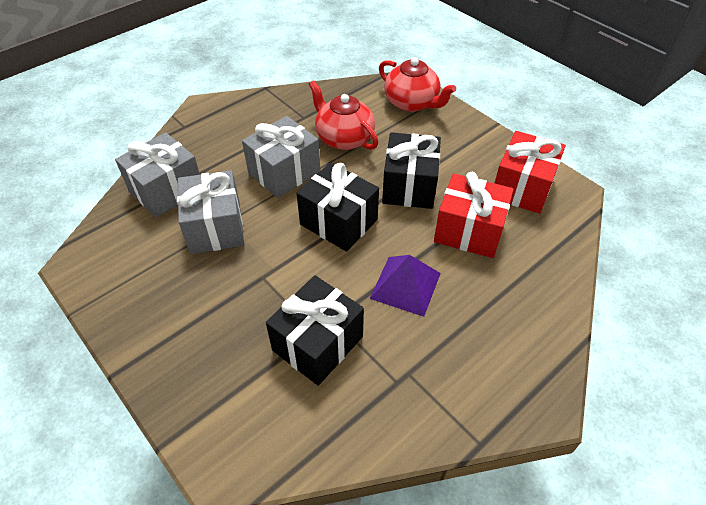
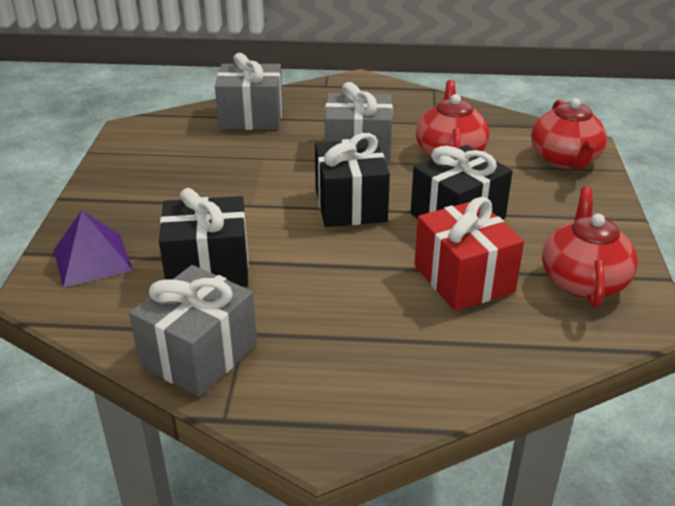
camera: 45 degrees right, 15 degrees down
grey gift [177,170,244,254] -> grey gift moved to [129,265,257,397]
purple pyramid [370,255,441,317] -> purple pyramid moved to [54,210,133,288]
red gift [495,131,566,214] -> red teapot [542,187,638,307]

